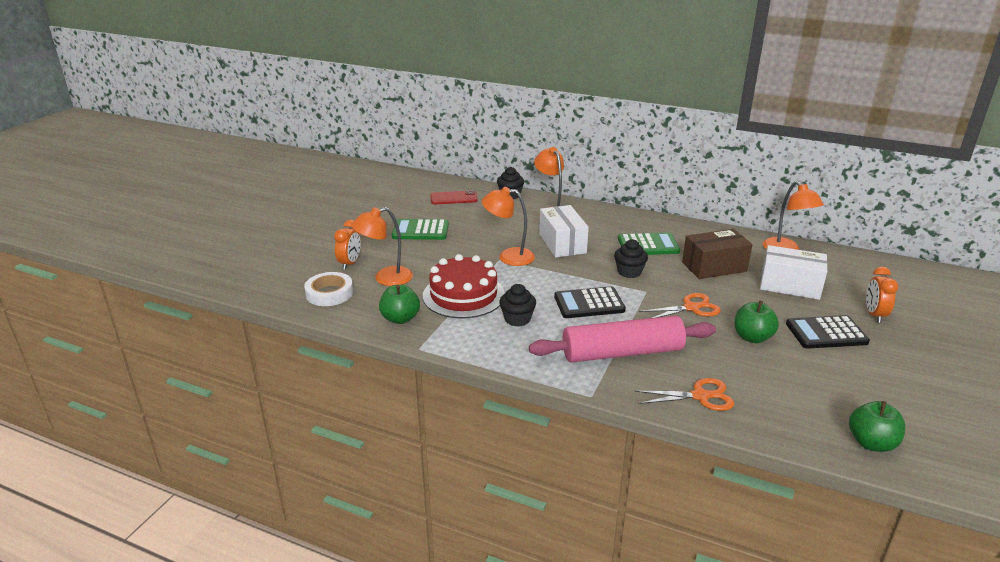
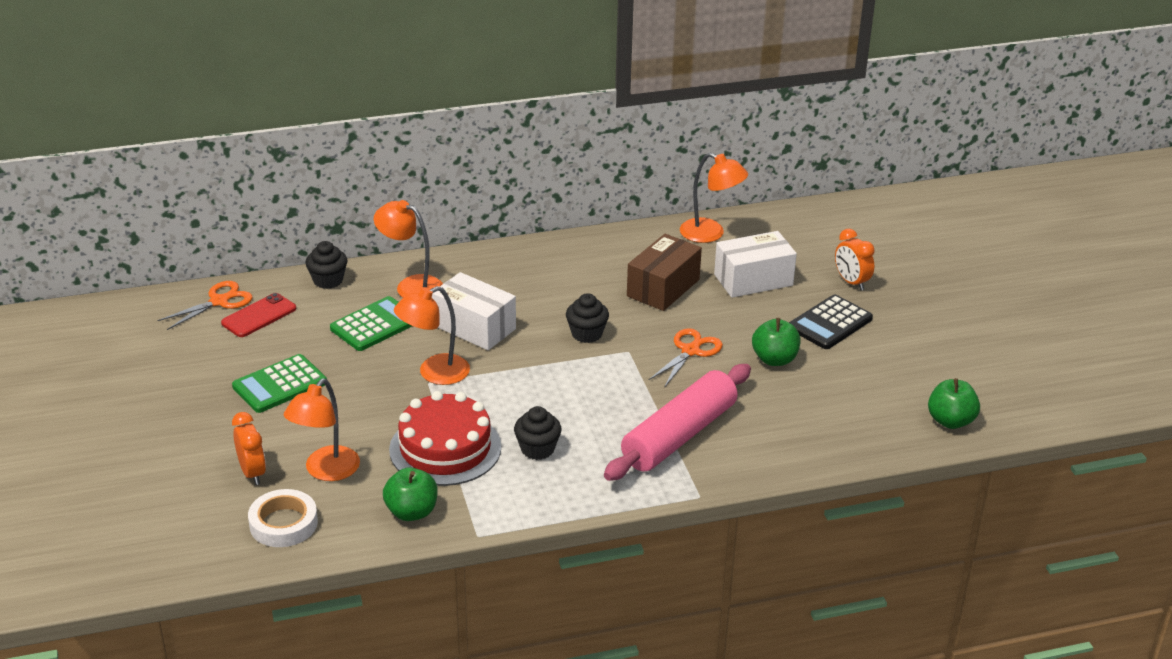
camera: 40 degrees left, 5 degrees up
black calculator [554,286,626,318] -> none
green calculator [618,232,680,255] -> green calculator moved to [330,296,412,351]
orange scissors [635,378,734,411] -> orange scissors moved to [157,281,253,330]

